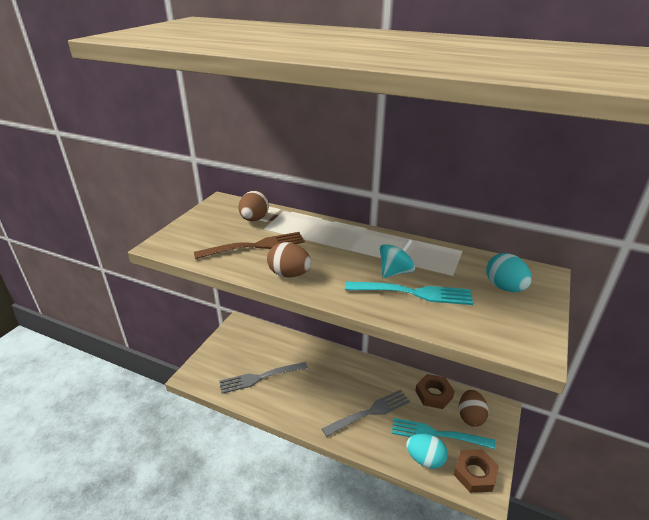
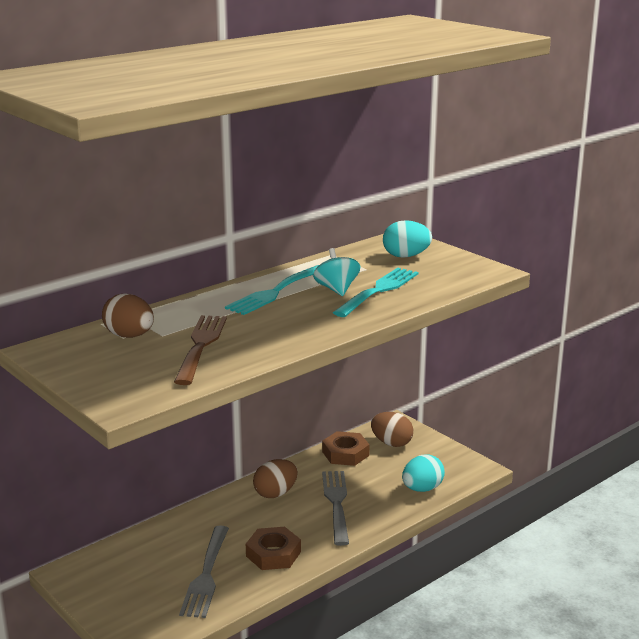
camera: 65 degrees left, 10 degrees down
brown egg [267,242,312,277] -> brown egg moved to [253,459,298,498]
turquoise fork [392,418,496,449] -> turquoise fork moved to [225,265,319,315]
brown nut [454,449,499,493] -> brown nut moved to [246,527,301,570]

